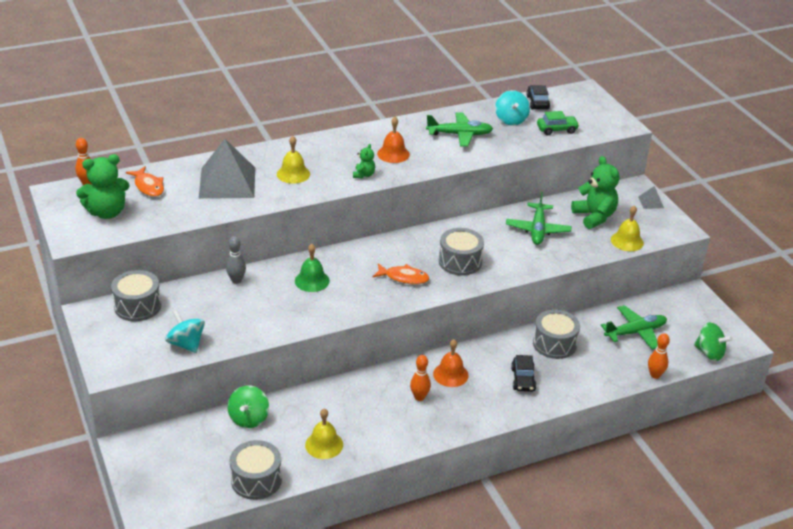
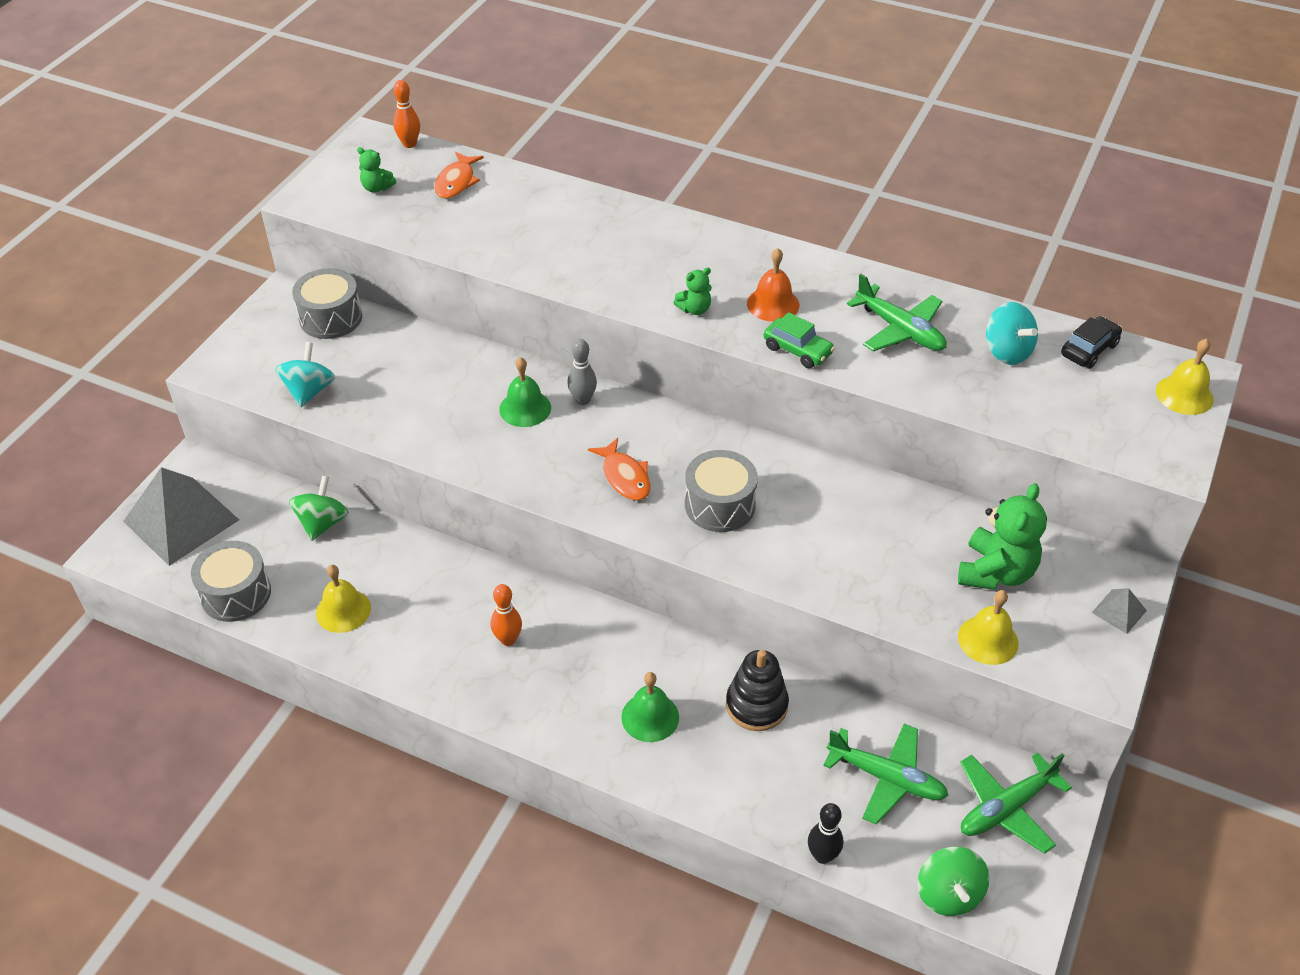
camera: 50 degrees right, 10 degrees up
green teddy bear [76,154,130,219] -> green teddy bear [357,147,396,193], size x0.51
grey pyramid [199,139,255,199] -> grey pyramid moved to [123,467,239,566]
grey bowling pin [226,236,246,284] -> grey bowling pin moved to [567,339,597,405]
green spinning top [227,385,269,428] -> green spinning top turned 135 degrees clockwise [289,476,349,541]
yellow bell [277,136,310,184] -> yellow bell moved to [1156,339,1214,415]
orange bell [433,339,469,387] -> none
turquoise spinning top [495,90,530,126] -> turquoise spinning top turned 75 degrees counterclockwise [986,302,1038,365]
green plane [506,192,571,245] -> green plane moved to [960,753,1072,854]
black car [511,355,537,392] -> green bell [621,672,679,742]
grey drum [533,309,580,359] -> black stacking toy [726,650,789,731]
green car [537,111,579,135] -> green car moved to [764,312,835,368]
orange bowling pin [648,333,670,379] -> black bowling pin [808,803,843,864]

